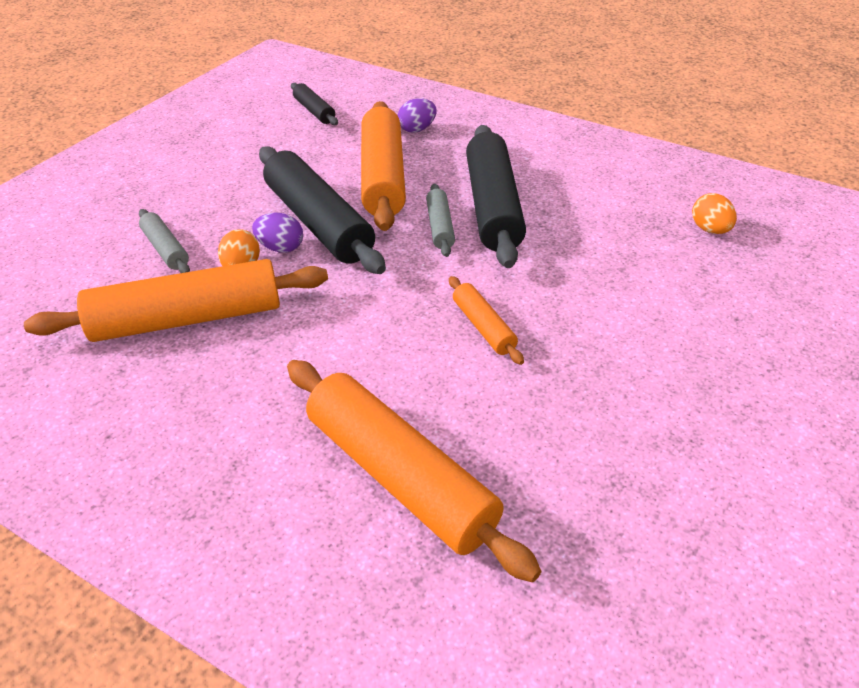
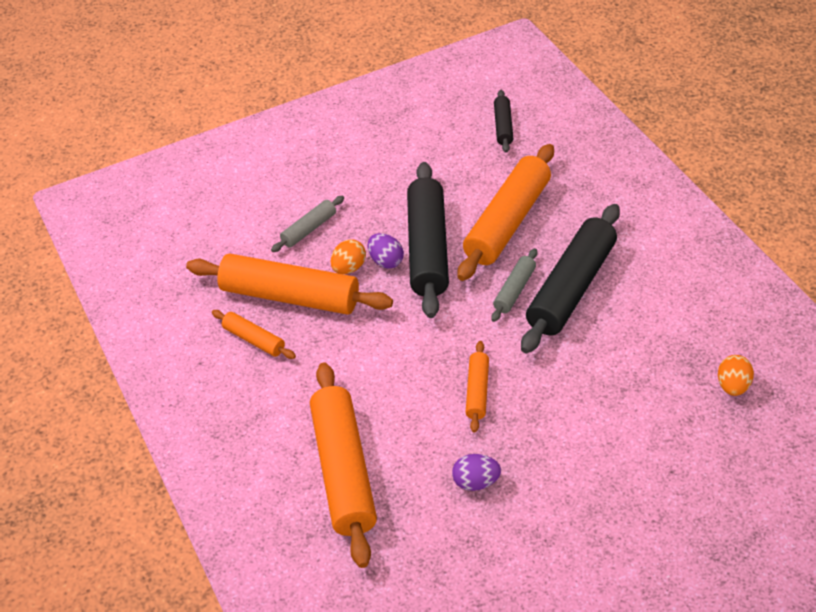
camera: 35 degrees right, 5 degrees up
grey rolling pin [139,209,190,273] -> grey rolling pin turned 45 degrees clockwise [271,195,344,252]
purple egg [398,98,437,133] -> purple egg moved to [452,454,501,491]
none -> orange rolling pin [212,310,296,359]

